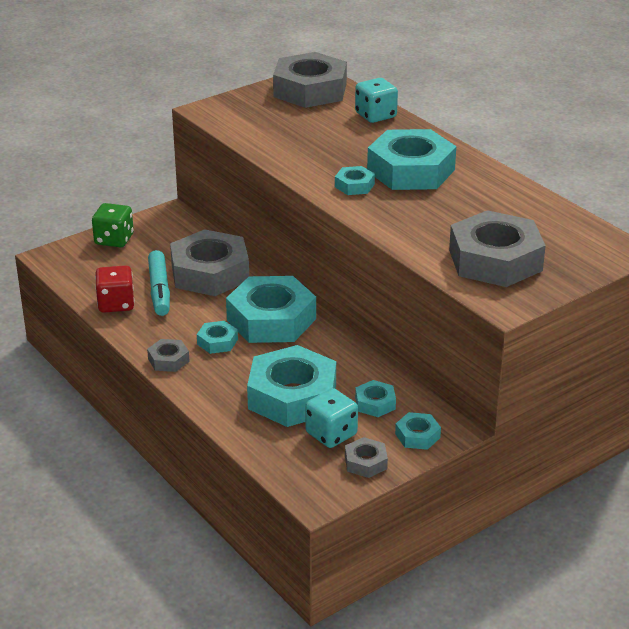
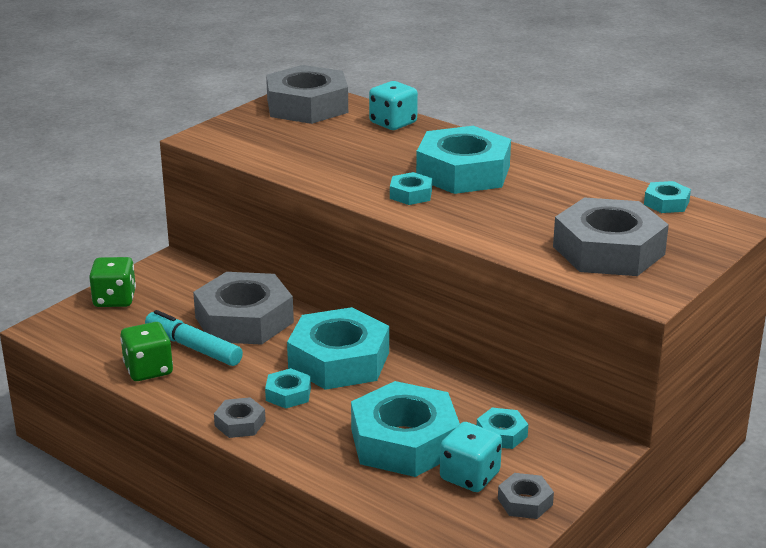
camera: 15 degrees left, 5 degrees down
red dice [95,265,135,313] -> green dice [120,322,173,381]
turquoise marker [148,250,170,316] -> turquoise marker turned 150 degrees clockwise [145,310,243,366]
turquoise nut [395,412,441,450] -> turquoise nut moved to [644,181,691,213]

